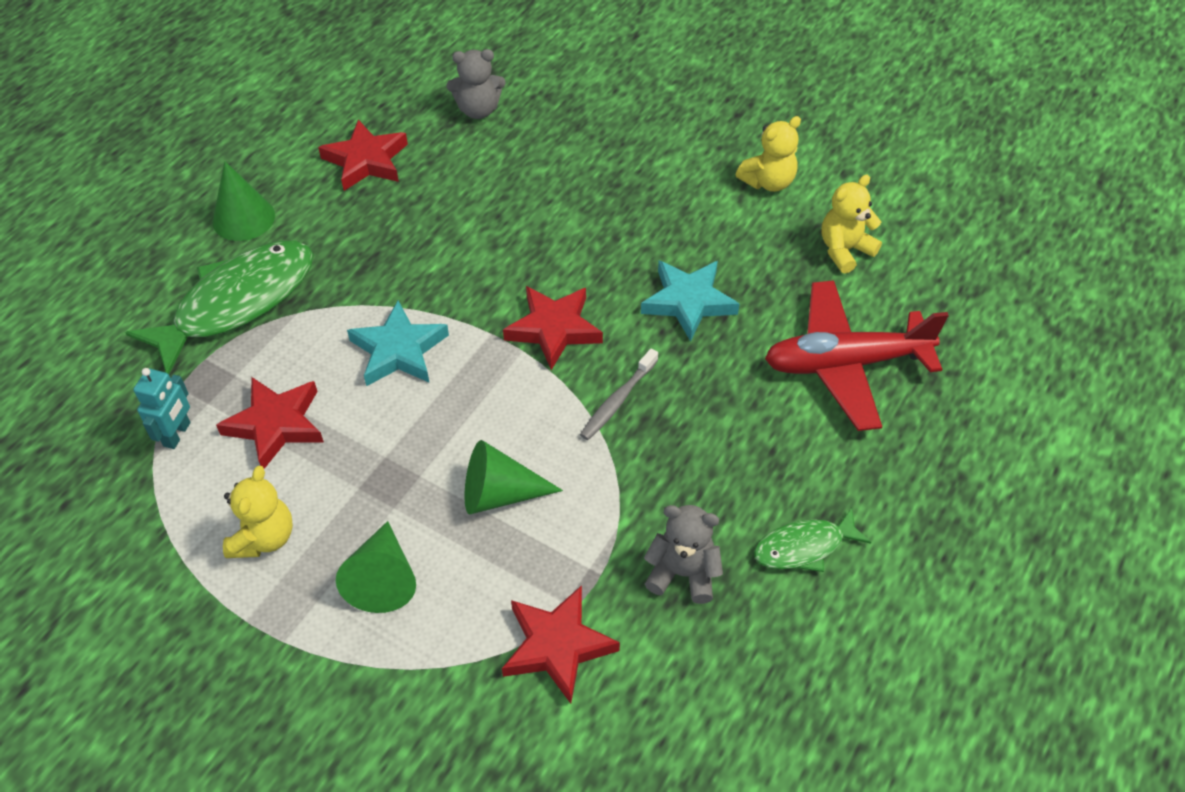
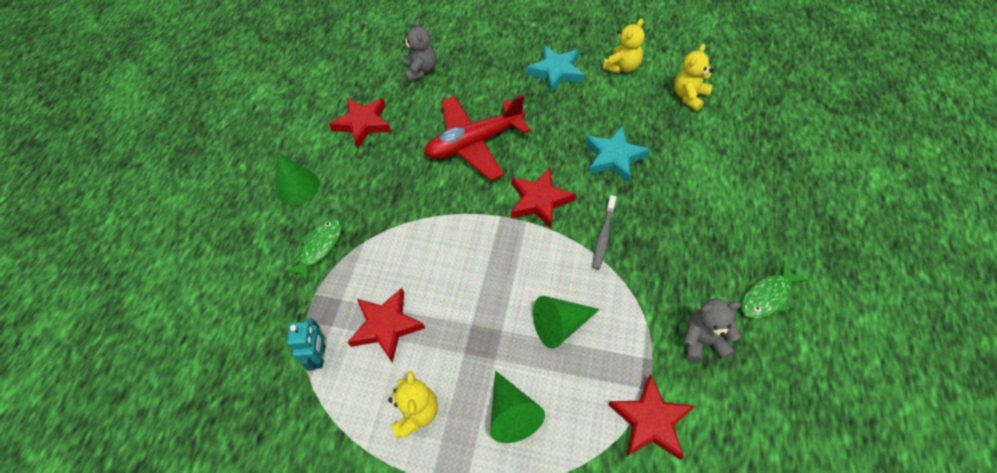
camera: 15 degrees left, 5 degrees up
green fish [125,241,314,374] -> green fish [285,218,342,282], size x0.52
turquoise star [347,301,449,386] -> turquoise star moved to [526,46,584,93]
grey teddy bear [447,49,506,119] -> grey teddy bear turned 75 degrees counterclockwise [403,19,436,82]
red plane [765,280,949,431] -> red plane moved to [424,94,530,181]

